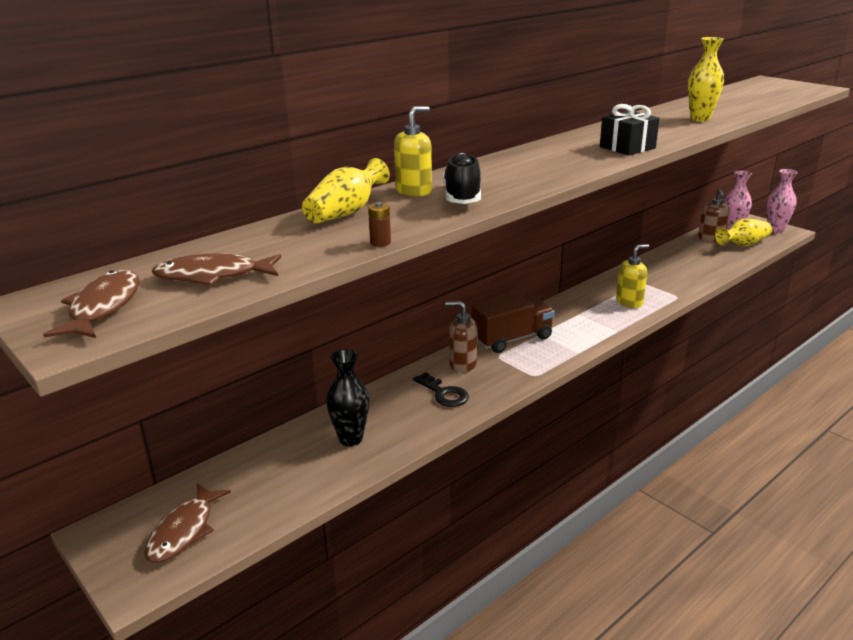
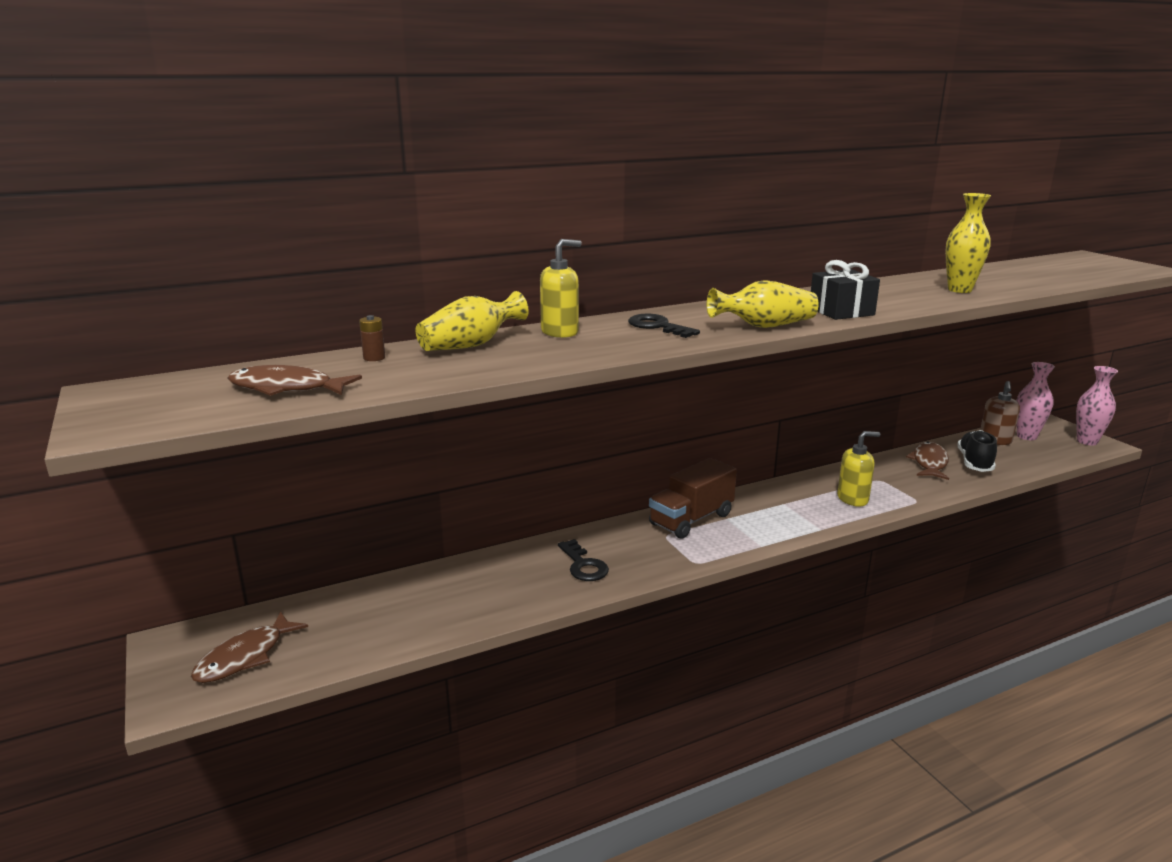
camera: 15 degrees right, 5 degrees down
brown fish [43,270,139,338] -> brown fish moved to [906,442,949,480]
black vase [326,349,369,446] -> none
brown battery [368,202,391,247] -> brown battery moved to [359,315,385,361]
black shoe [442,153,481,204] -> black shoe moved to [957,430,997,472]
brown soap dispenser [445,301,478,372] -> none
brown truck [472,293,555,353] -> brown truck turned 150 degrees clockwise [649,458,737,539]
yellow vase [715,219,772,246] -> yellow vase moved to [707,280,819,328]
none -> black key [628,314,700,338]

